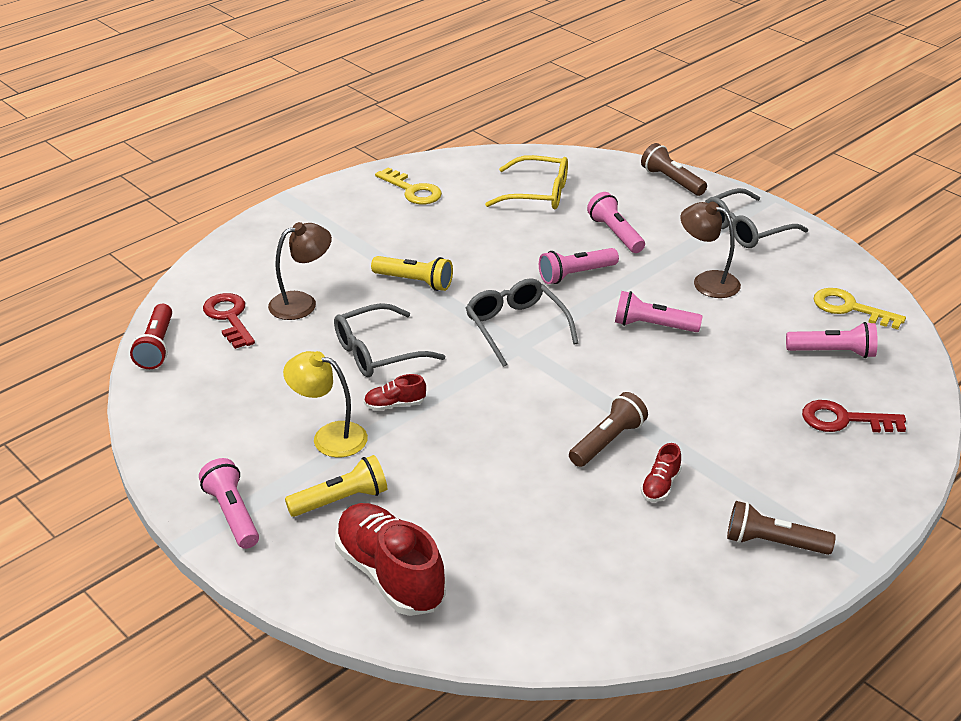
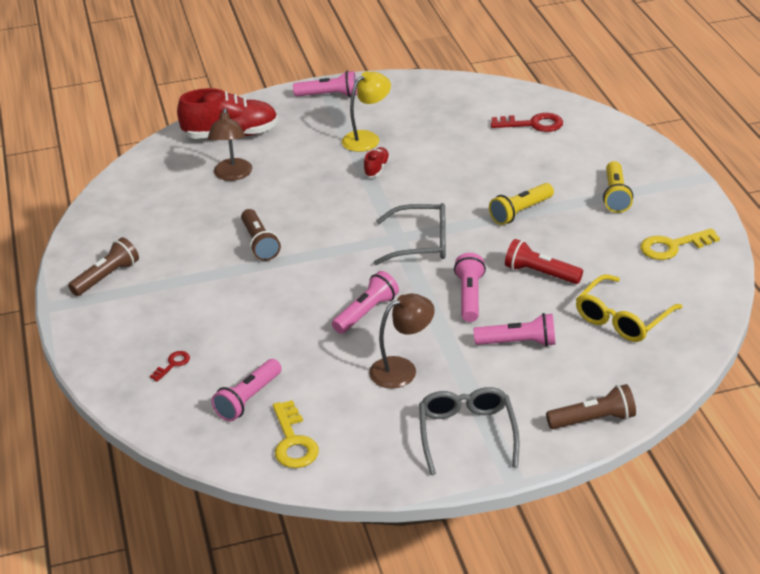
camera: 120 degrees right, 0 degrees up
red flashlight [130,304,172,369] -> red flashlight moved to [505,239,583,284]
brown lamp [268,222,332,320] -> brown lamp moved to [208,108,252,181]
yellow flashlight [285,455,387,517] -> yellow flashlight moved to [603,161,633,213]
grey glasses [334,303,445,377] -> none
red shoe [641,443,682,502] -> none
red key [802,400,906,432] -> red key [150,351,190,382], size x0.54
yellow key [814,288,906,330] -> yellow key turned 105 degrees clockwise [273,400,319,468]

